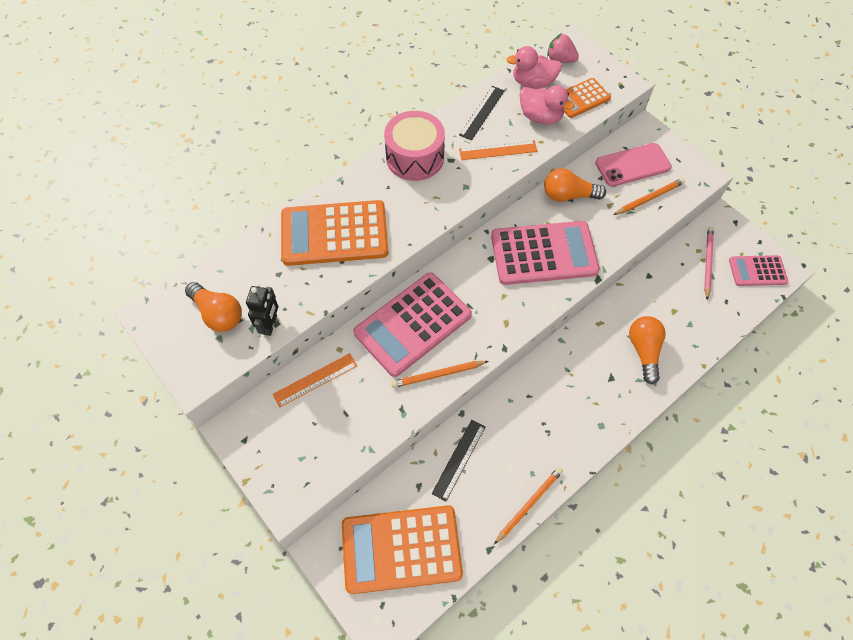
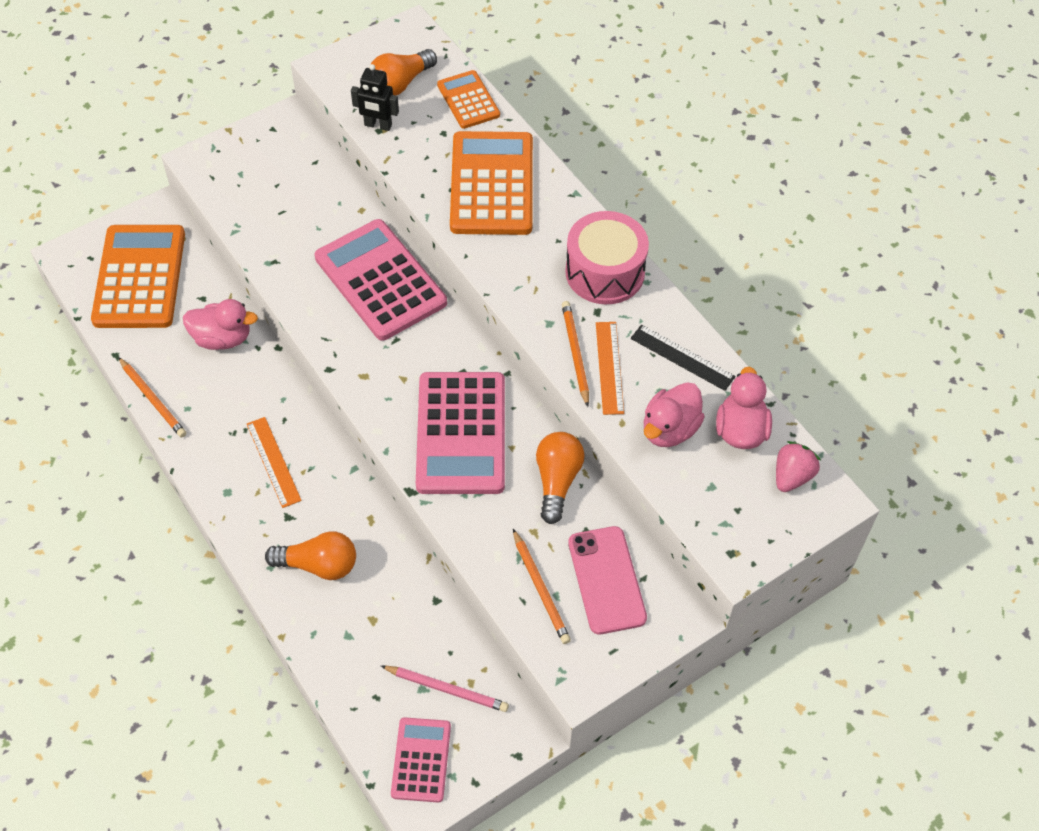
camera: 95 degrees right, 5 degrees down
orange ruler [272,353,357,408] -> orange ruler moved to [247,417,302,508]
orange pencil [391,361,488,388] -> orange pencil moved to [562,301,589,407]
black ruler [431,420,485,502] -> pink duck [183,299,258,350]
orange calculator [564,78,611,118] -> orange calculator moved to [437,70,500,129]

